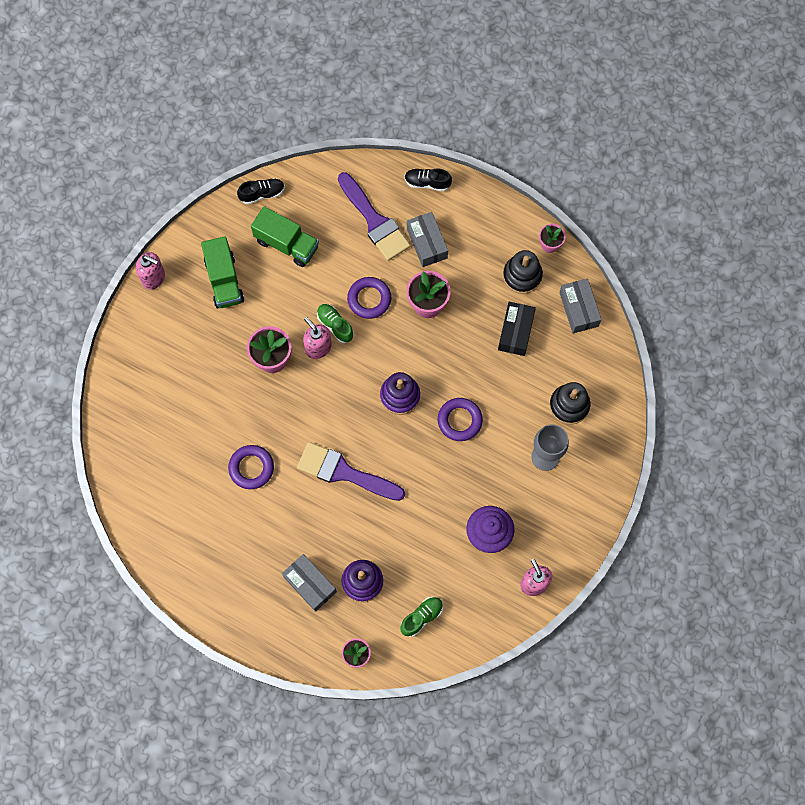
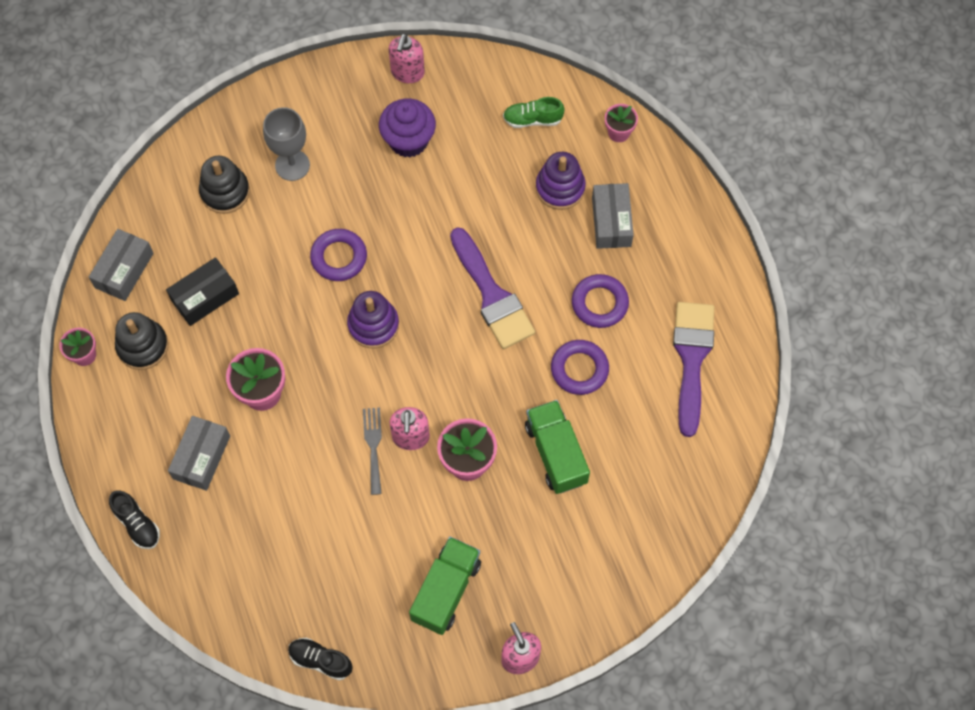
camera: 140 degrees left, 5 degrees down
green truck [251,206,319,267] -> green truck moved to [525,400,590,494]
green shoe [317,304,354,343] -> grey fork [363,408,382,495]
purple brush [338,172,410,261] -> purple brush moved to [673,302,714,437]
purple ring [347,277,391,319] -> purple ring moved to [572,274,629,328]

